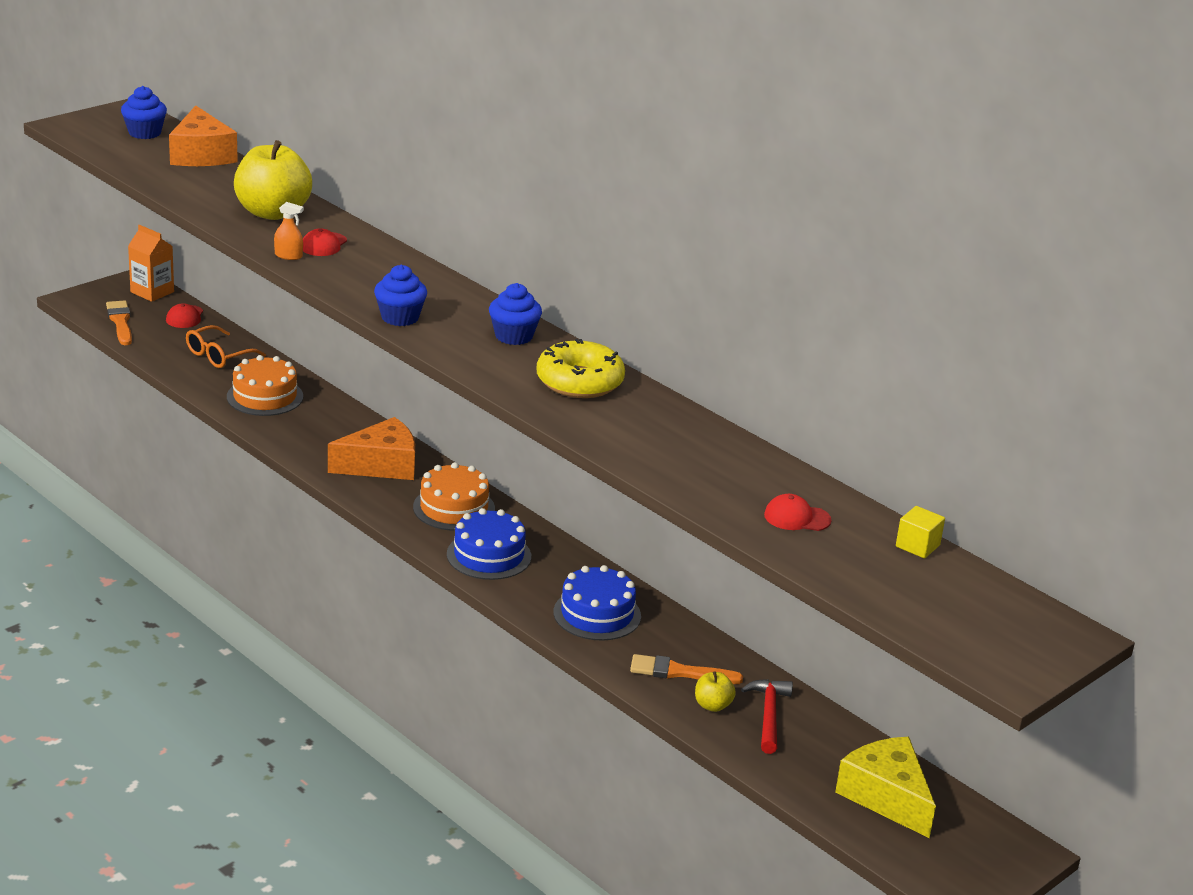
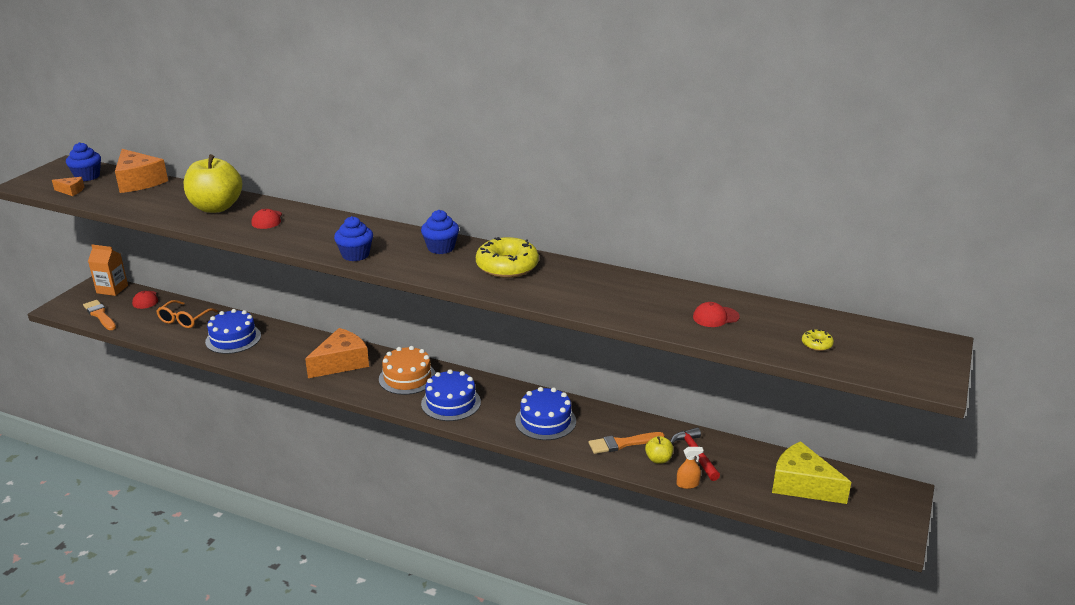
camera: 20 degrees left, 0 degrees up
orange cake [227,355,303,416] -> blue cake [205,309,261,354]
orange spray bottle [274,202,304,260] -> orange spray bottle moved to [677,447,703,489]
yellow cube [896,506,945,558] -> none
none -> orange cheese [52,177,84,196]
none -> yellow donut [802,329,834,351]

